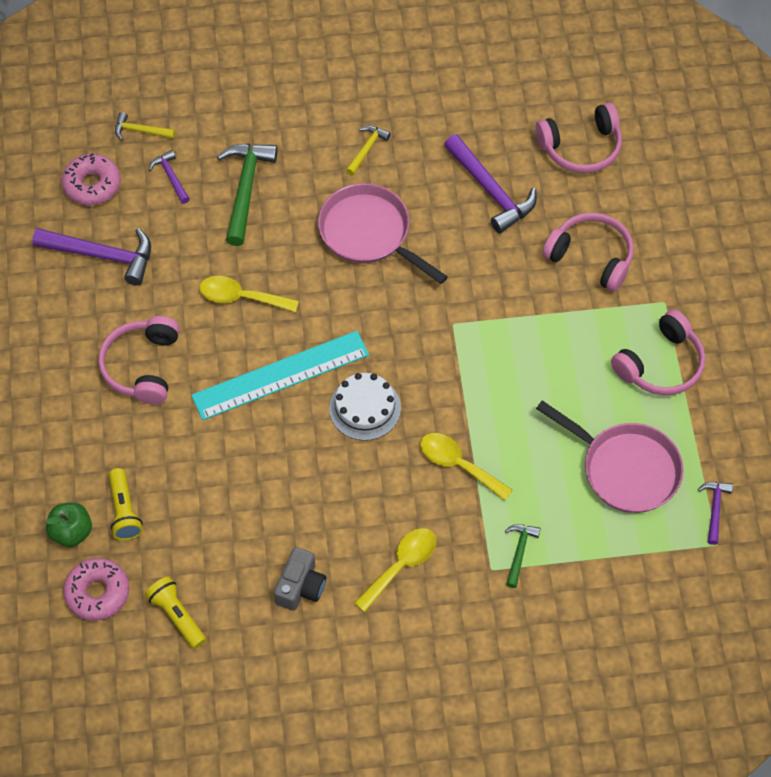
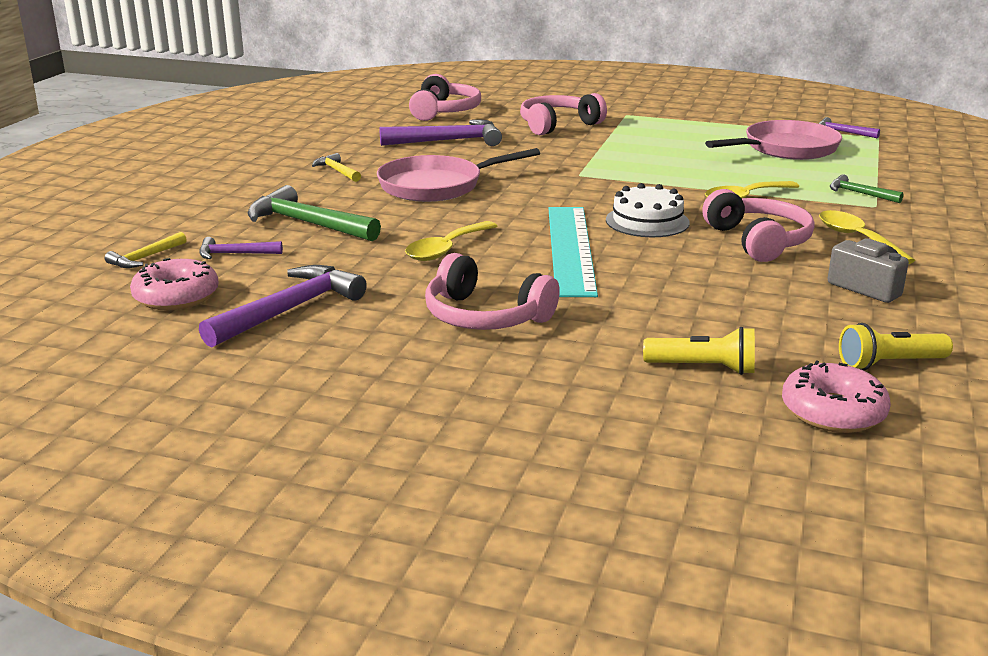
camera: 65 degrees left, 35 degrees down
green apple [46,503,92,547] -> none
pink headphones [611,310,705,395] -> pink headphones moved to [702,189,815,262]

